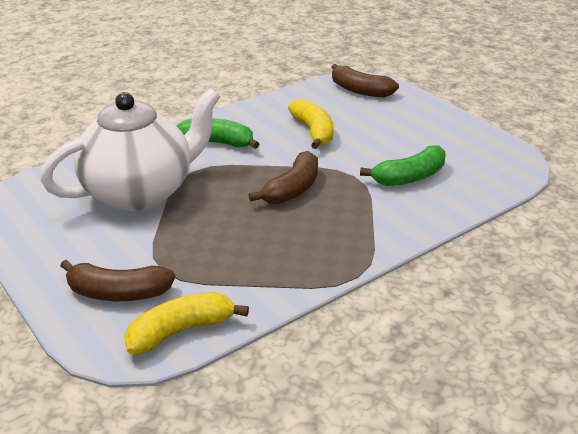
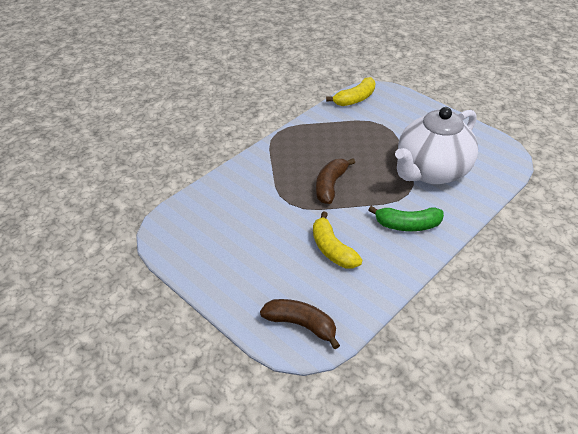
camera: 170 degrees right, 10 degrees up
brown banana [61,260,175,301] -> none
green banana [360,145,446,186] -> none

